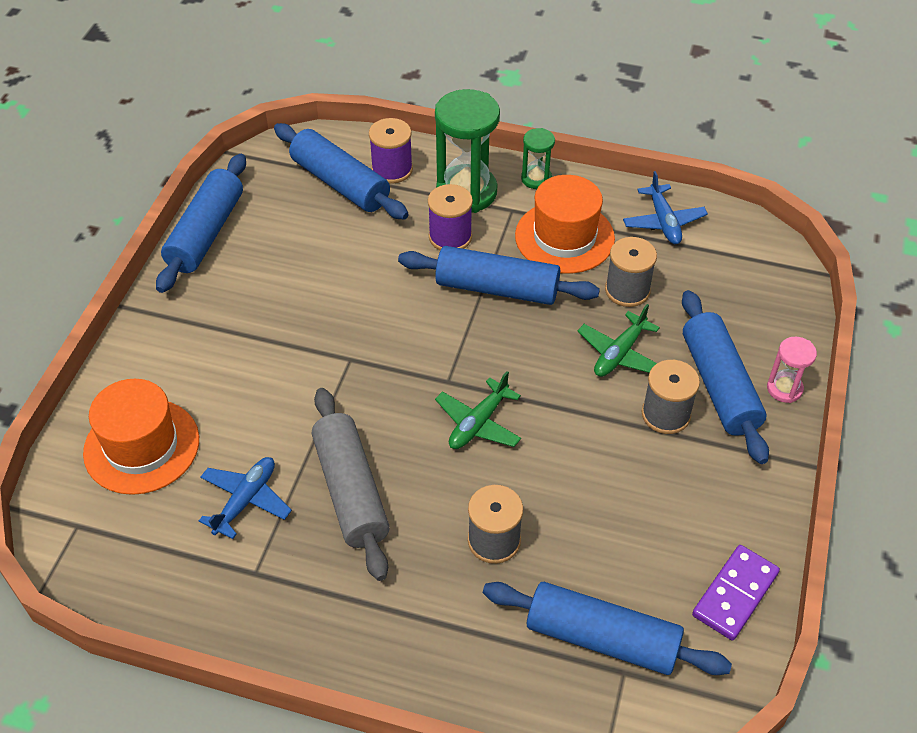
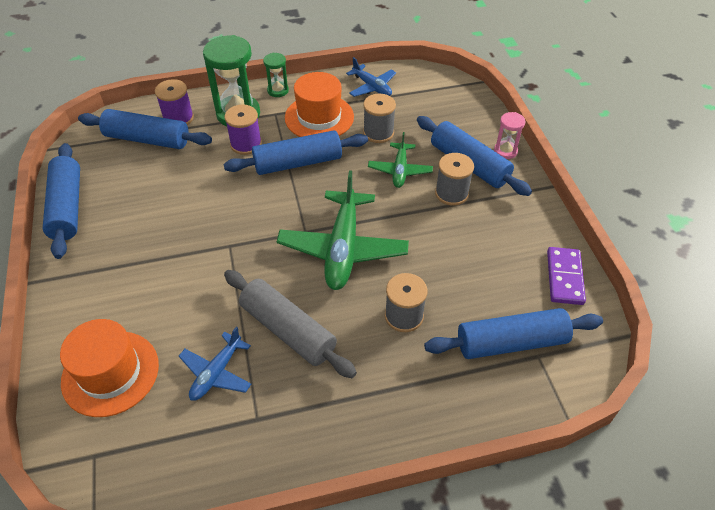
camera: 30 degrees left, 0 degrees up
blue plane [199,457,292,539] -> blue plane turned 150 degrees counterclockwise [179,327,251,401]
green plane [435,371,521,449] -> green plane [277,170,409,290], size x1.82

